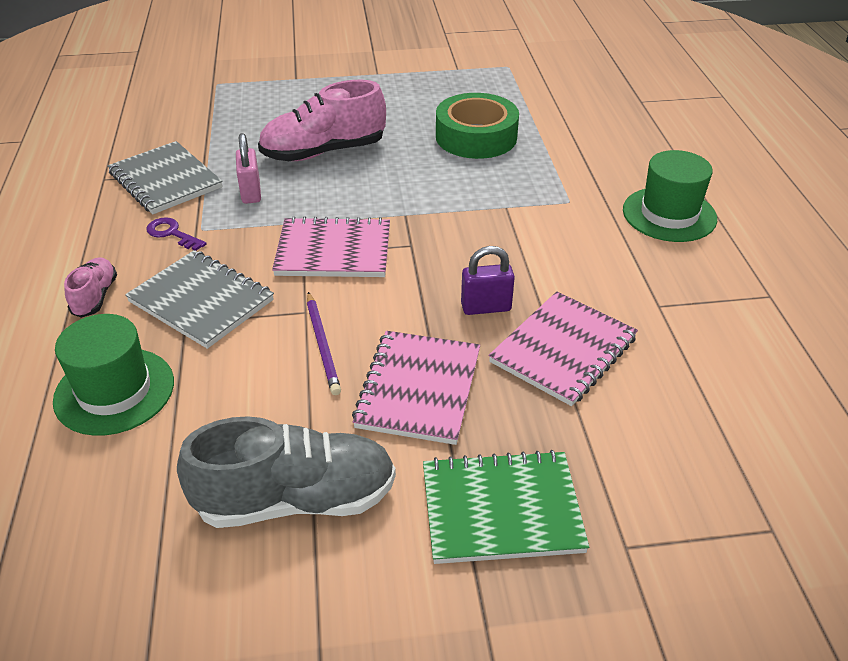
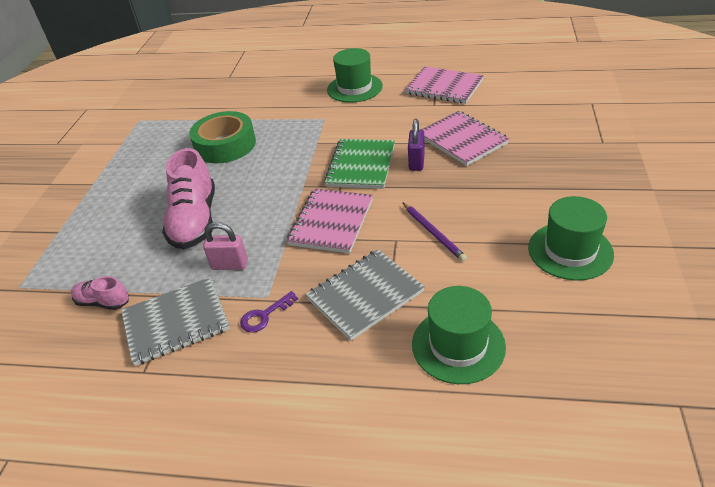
camera: 70 degrees left, 0 degrees up
pink shoe [64,257,117,318] -> pink shoe moved to [71,276,129,310]
grey shoe [177,416,396,528] -> green hat [528,196,614,281]
purple pencil [307,292,341,395] -> purple pencil turned 60 degrees clockwise [403,203,467,262]
pink notebook [352,331,480,445] -> pink notebook moved to [405,66,484,104]
green notebook [423,450,589,564] -> green notebook moved to [324,139,395,189]

